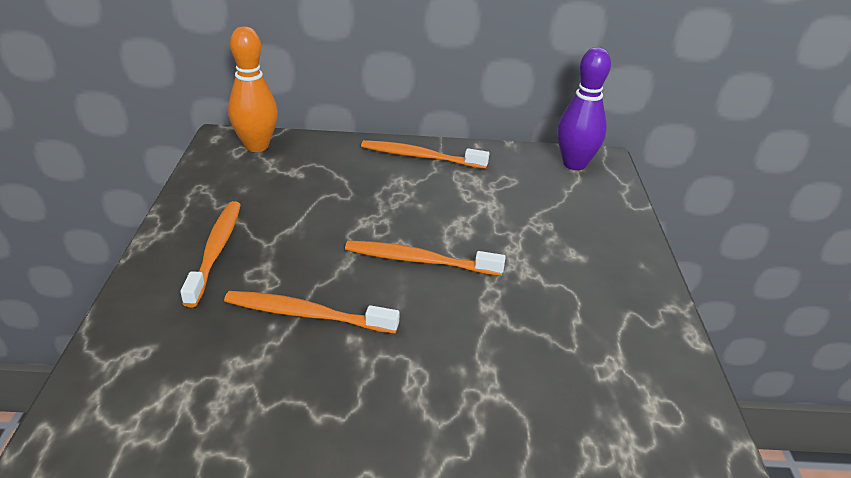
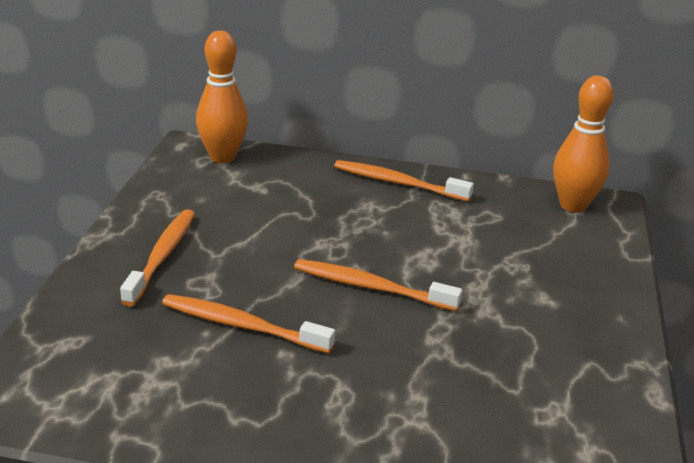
camera: 10 degrees right, 5 degrees down
purple bowling pin [557,47,611,170] -> orange bowling pin [553,76,614,213]

